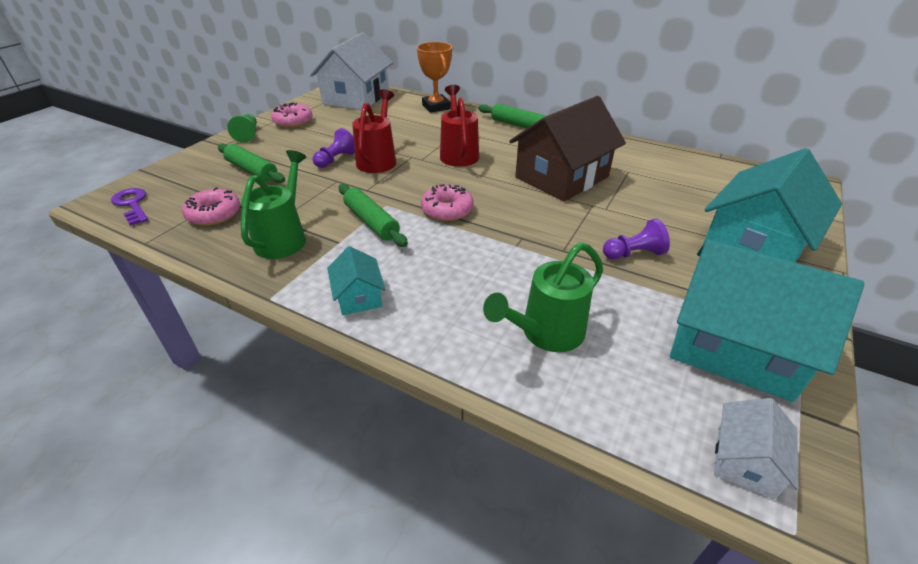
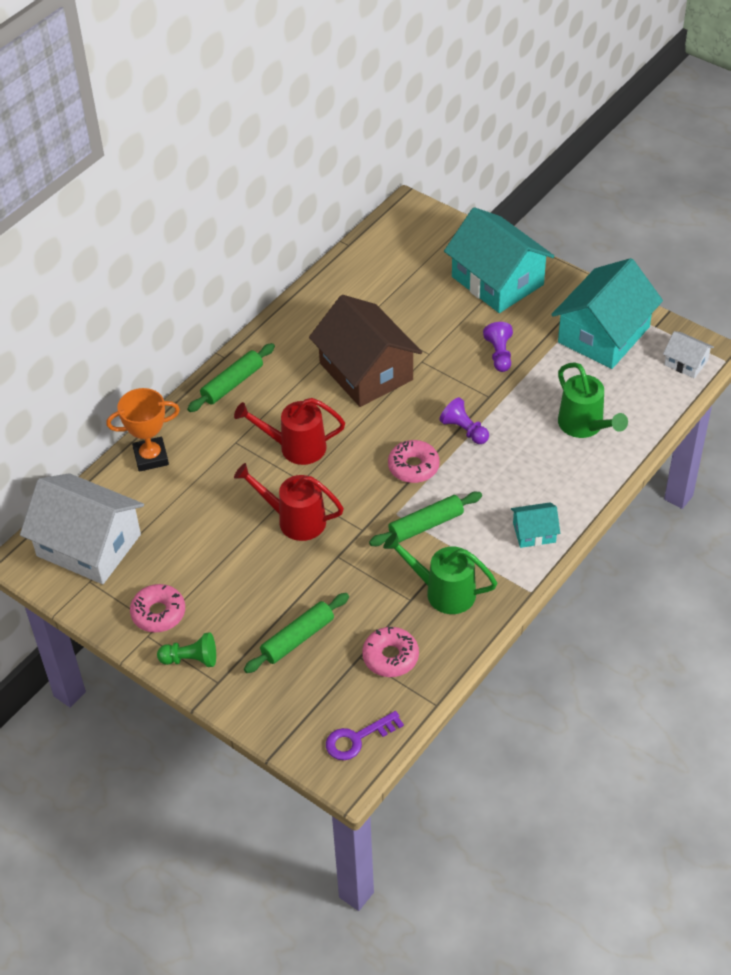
camera: 80 degrees left, 10 degrees up
purple pawn [312,128,355,168] -> purple pawn moved to [440,397,489,444]

